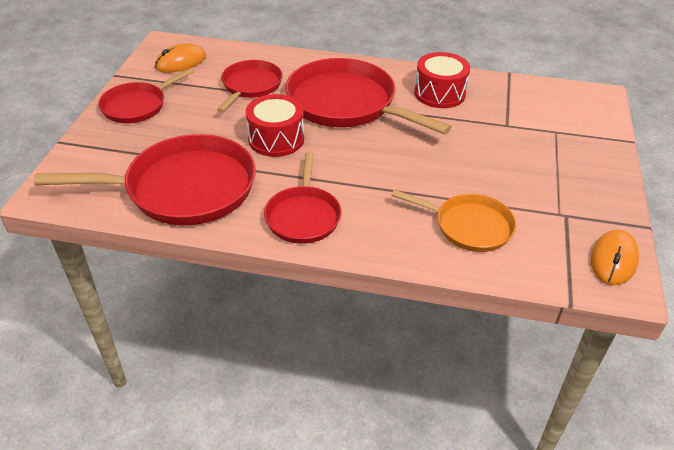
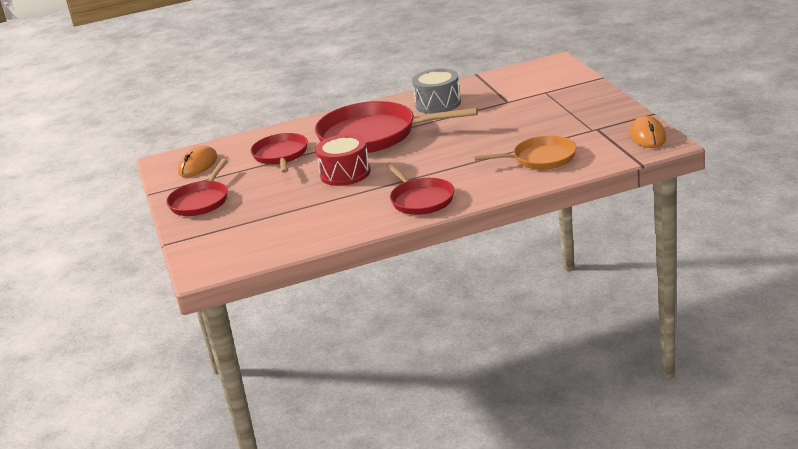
camera: 25 degrees left, 15 degrees down
red pan [34,134,256,225] -> none
red drum [414,52,470,108] -> grey drum [412,68,461,114]

